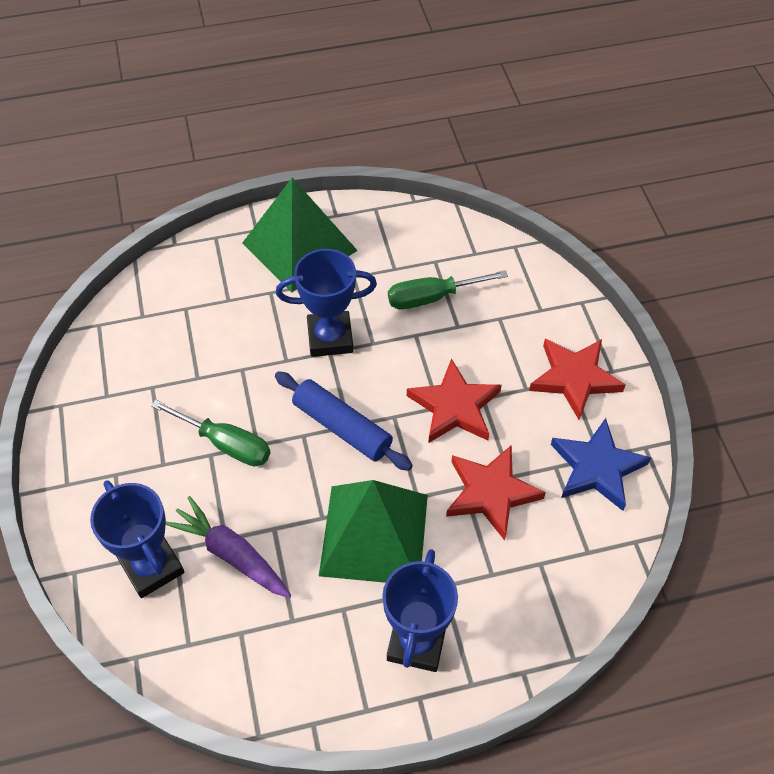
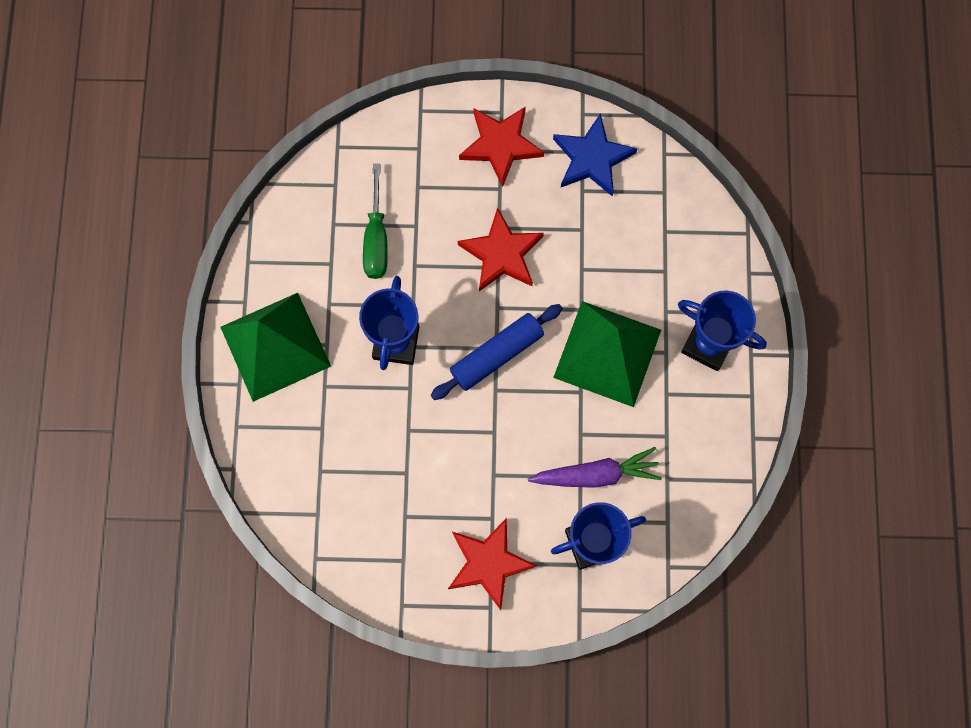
camera: 75 degrees left, 20 degrees up
green screwdriver [151,400,271,466] -> none
purple carrot [166,496,291,598] -> purple carrot turned 150 degrees counterclockwise [528,447,662,488]
red star [446,445,546,541] -> red star moved to [448,518,537,610]

